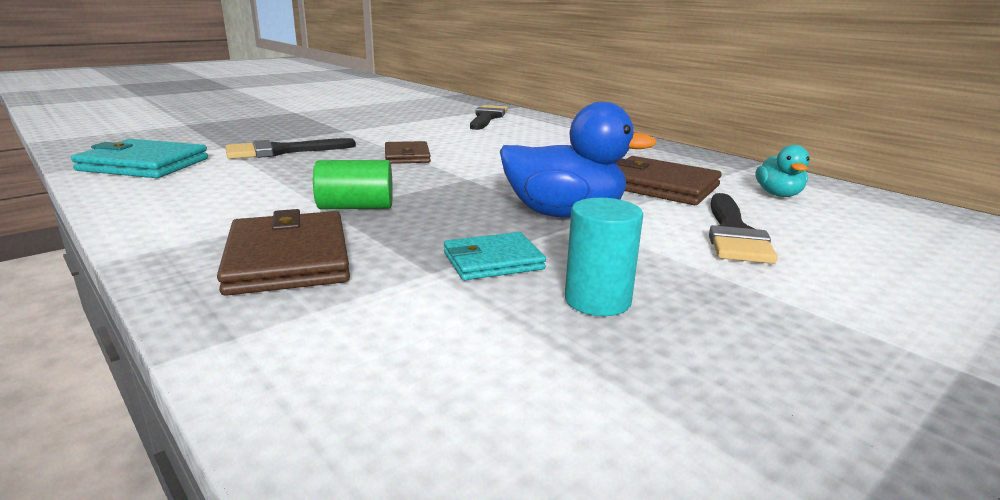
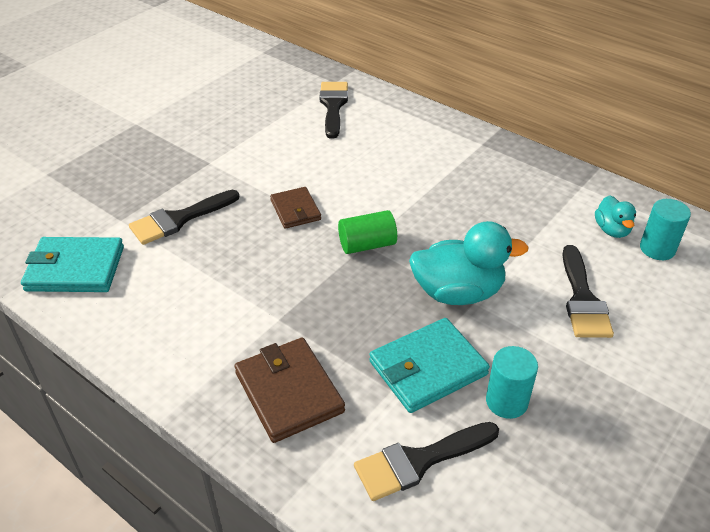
camera: 10 degrees left, 20 degrees up
green cylinder [313,160,393,209] -> green cylinder moved to [338,210,397,254]
turquoise wallet [444,232,546,280] -> turquoise wallet [369,318,490,413], size x1.60
blue duck [500,102,657,218] -> turquoise duck [409,221,529,305]
brown wallet [616,156,722,205] -> none
none -> black brush [354,422,499,501]
none -> turquoise cylinder [640,199,691,260]

